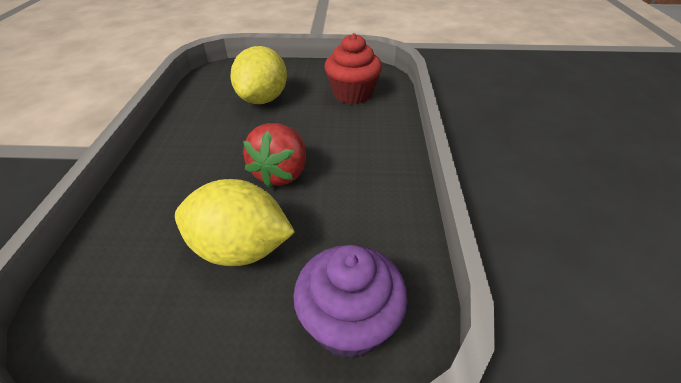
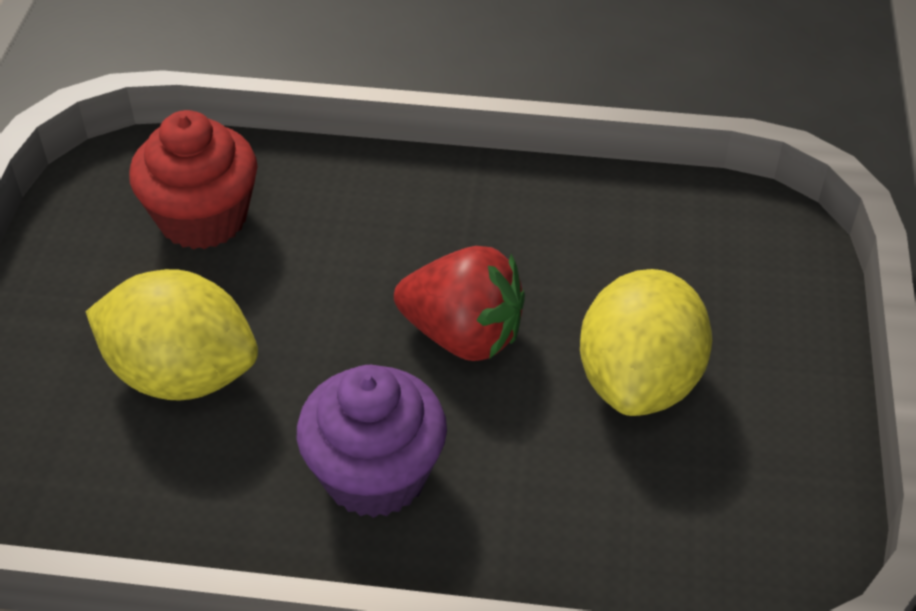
camera: 85 degrees left, 5 degrees up
purple cupcake [293,245,408,359] -> purple cupcake moved to [297,365,447,518]

